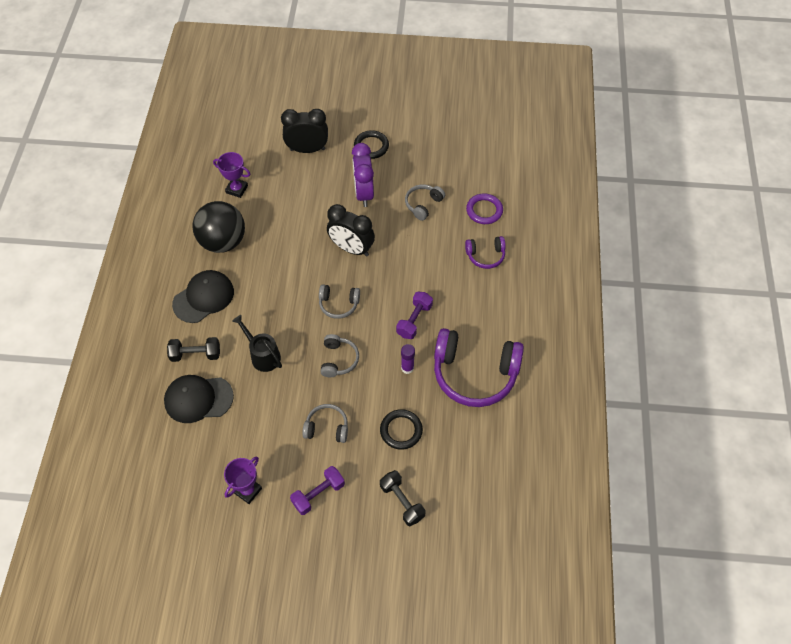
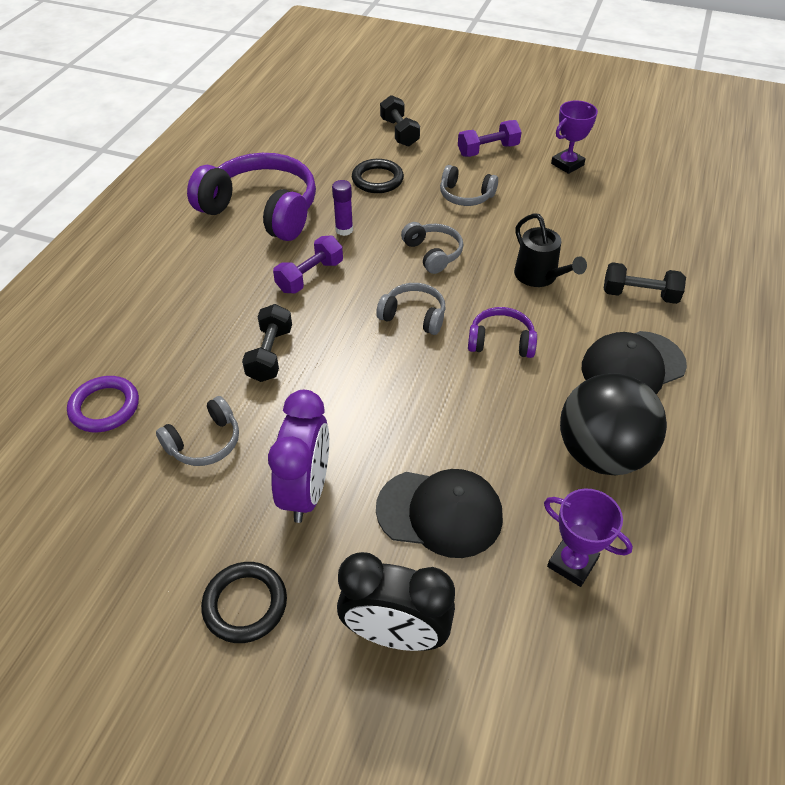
camera: 165 degrees left, 10 degrees down
black cap [164,375,234,423] -> black cap moved to [376,469,503,558]
grey headphones [321,334,359,377] -> grey headphones turned 135 degrees clockwise [401,222,463,274]
black clock [327,204,375,256] -> none
purple headphones [465,236,506,269] -> purple headphones moved to [468,307,537,358]
none -> black dumbbell [242,304,292,382]

